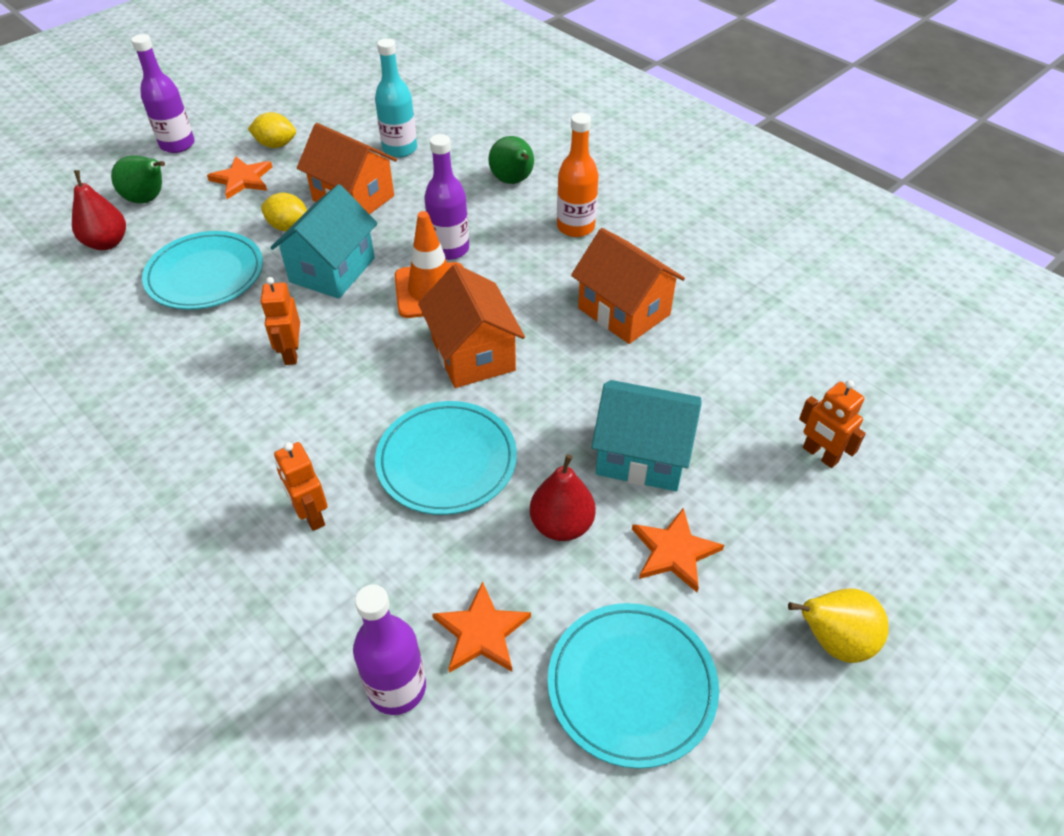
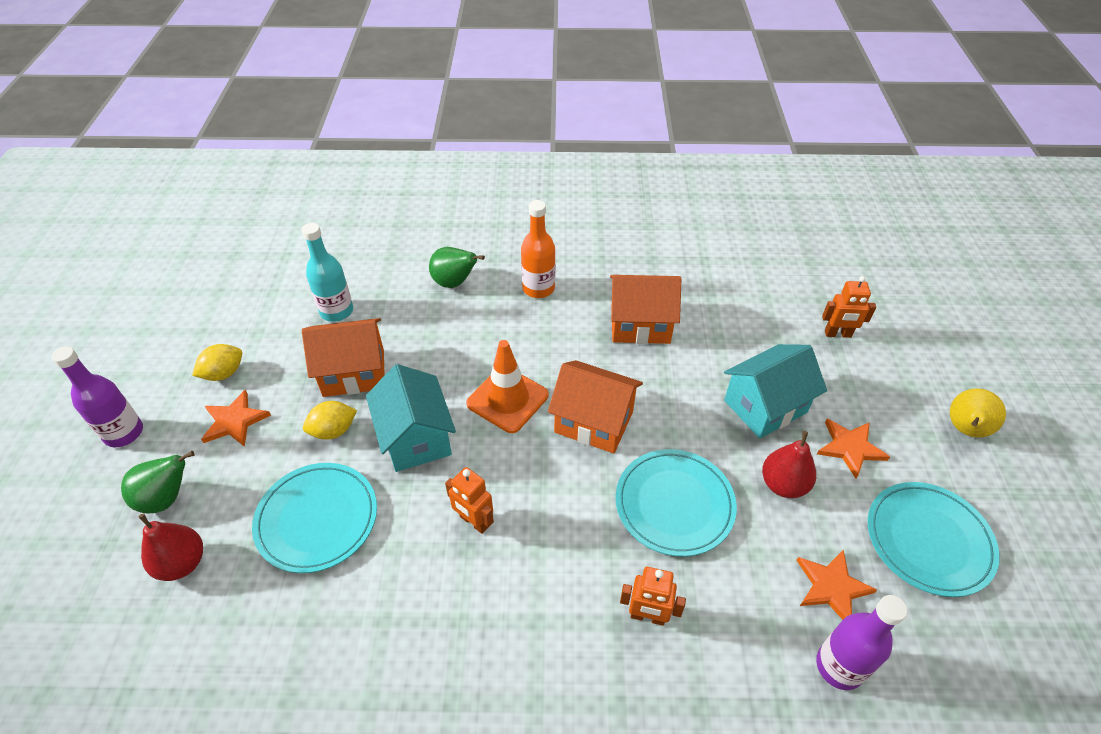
camera: 45 degrees left, 0 degrees up
purple bottle [424,134,469,260] -> none

